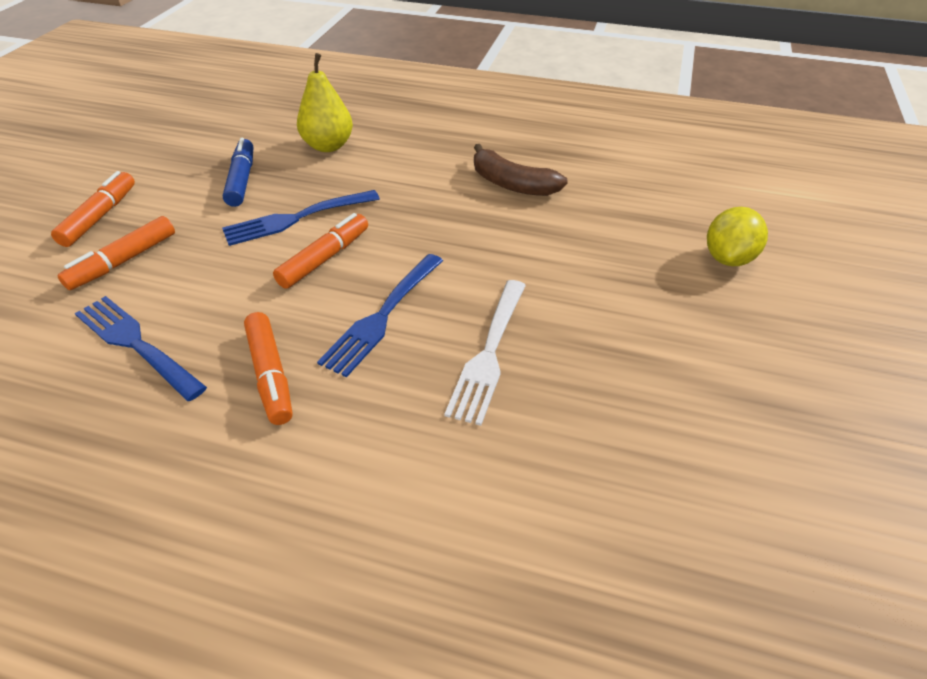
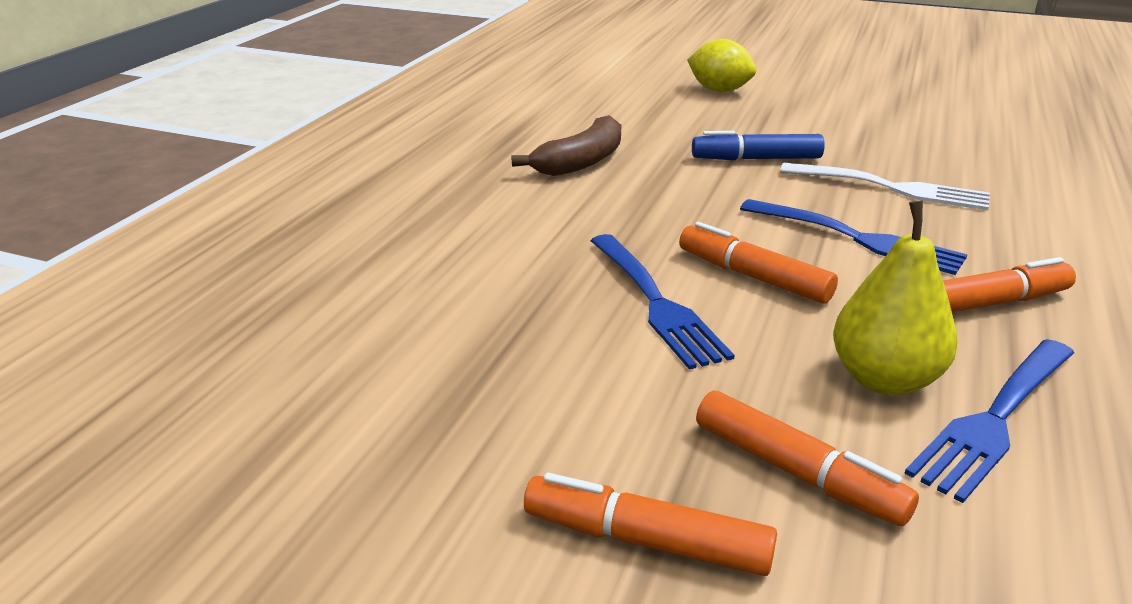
camera: 85 degrees left, 15 degrees down
blue marker [223,138,253,207] -> blue marker moved to [692,131,825,161]
yellow pear [297,53,353,152] -> yellow pear moved to [833,201,958,395]

